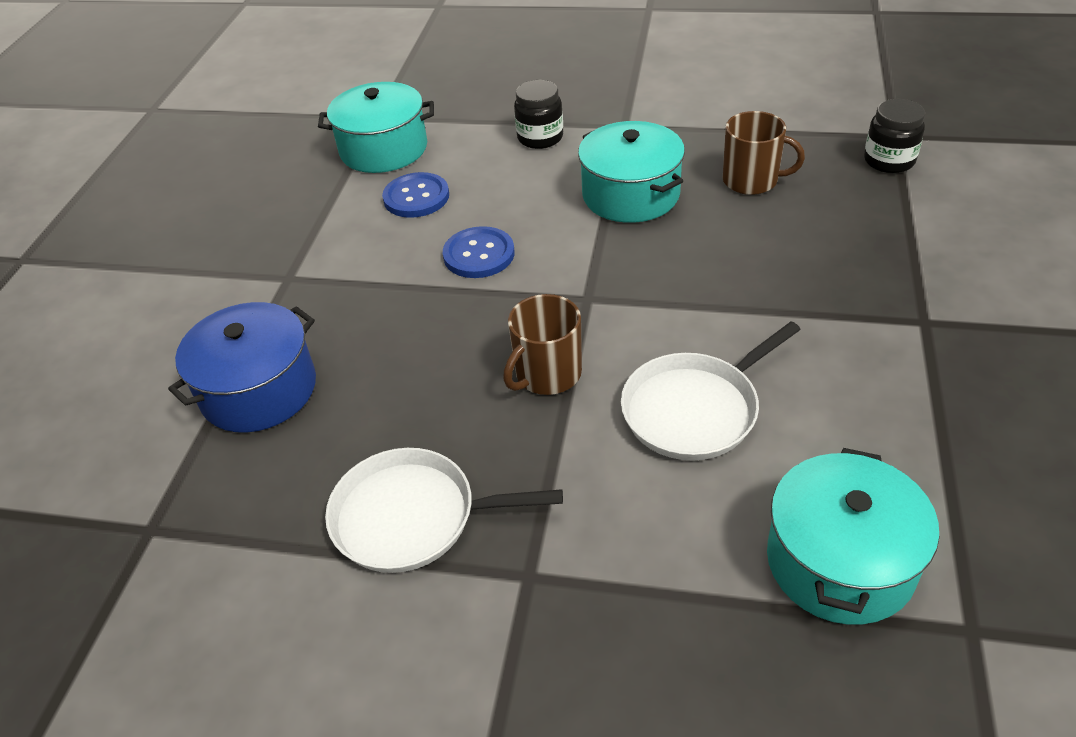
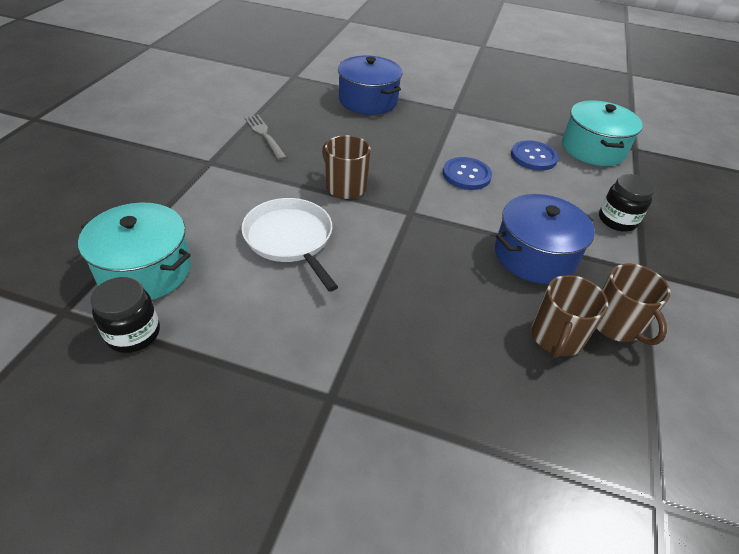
camera: 90 degrees right, 0 degrees up
white pan [325,448,563,573] -> grey fork [244,115,287,160]
turquoise pot [578,121,685,223] -> blue pot [495,194,595,284]
black jar [864,99,925,173] -> black jar moved to [91,277,160,353]
none -> brown mug [596,264,670,345]

